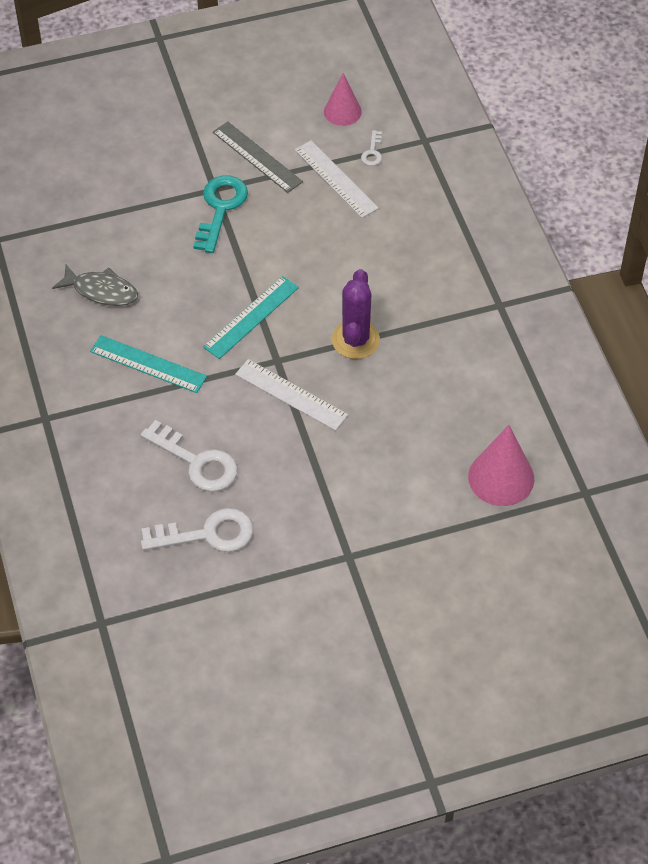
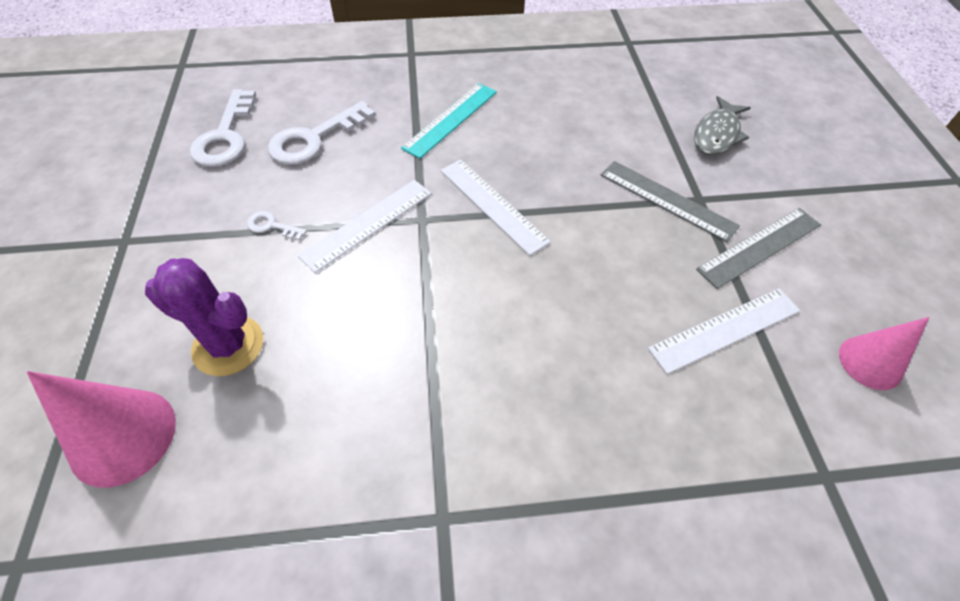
camera: 100 degrees right, 0 degrees up
grey fish [52,265,138,306] -> grey fish moved to [694,96,751,156]
turquoise key [193,175,248,253] -> grey ruler [601,161,740,243]
turquoise ruler [203,276,299,359] -> white ruler [440,159,551,256]
purple cactus [332,269,380,359] -> purple cactus moved to [145,258,263,376]
white key [361,130,382,166] -> white key moved to [247,211,307,240]

